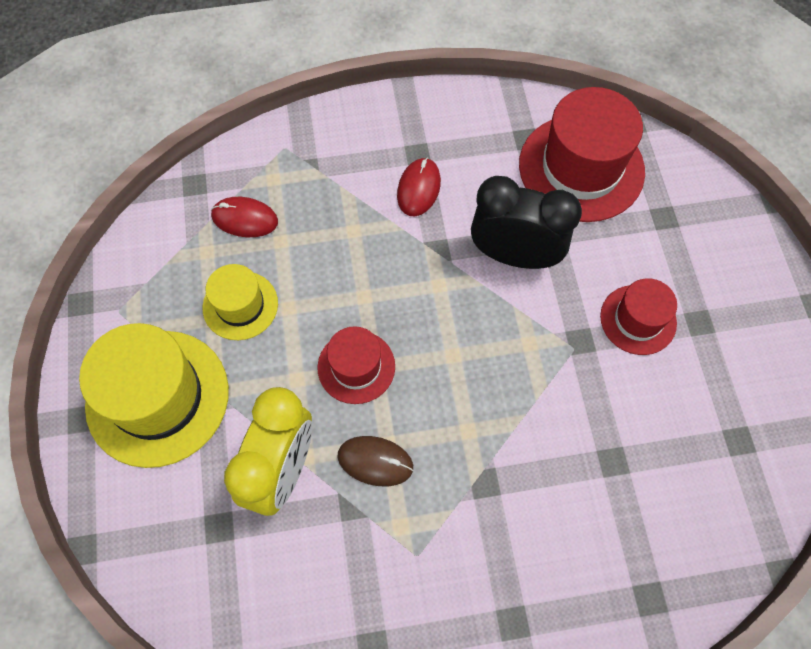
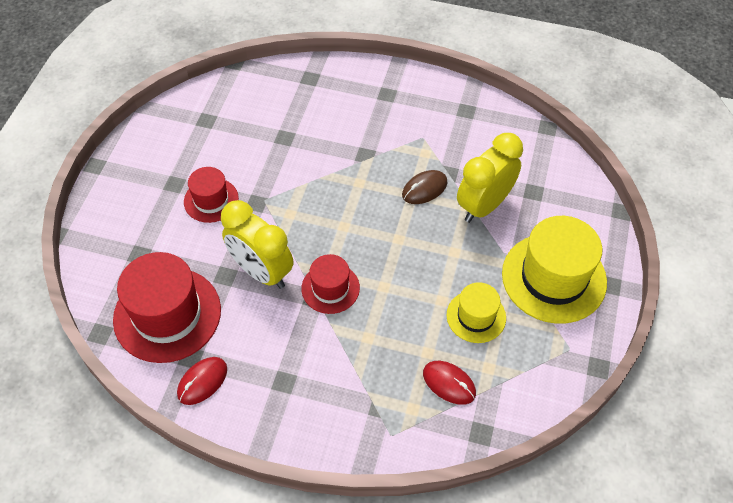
camera: 155 degrees left, 10 degrees down
red hat [318,326,395,404] -> red hat moved to [301,254,360,314]
brown mouse [337,436,413,486] -> brown mouse turned 75 degrees counterclockwise [402,170,447,204]
red mouse [397,158,441,216] -> red mouse moved to [177,357,227,405]
black clock [471,176,582,269] -> yellow clock [221,200,294,289]

